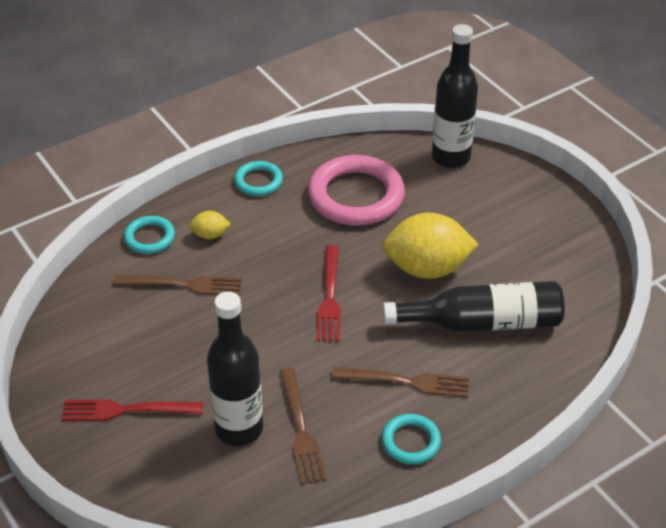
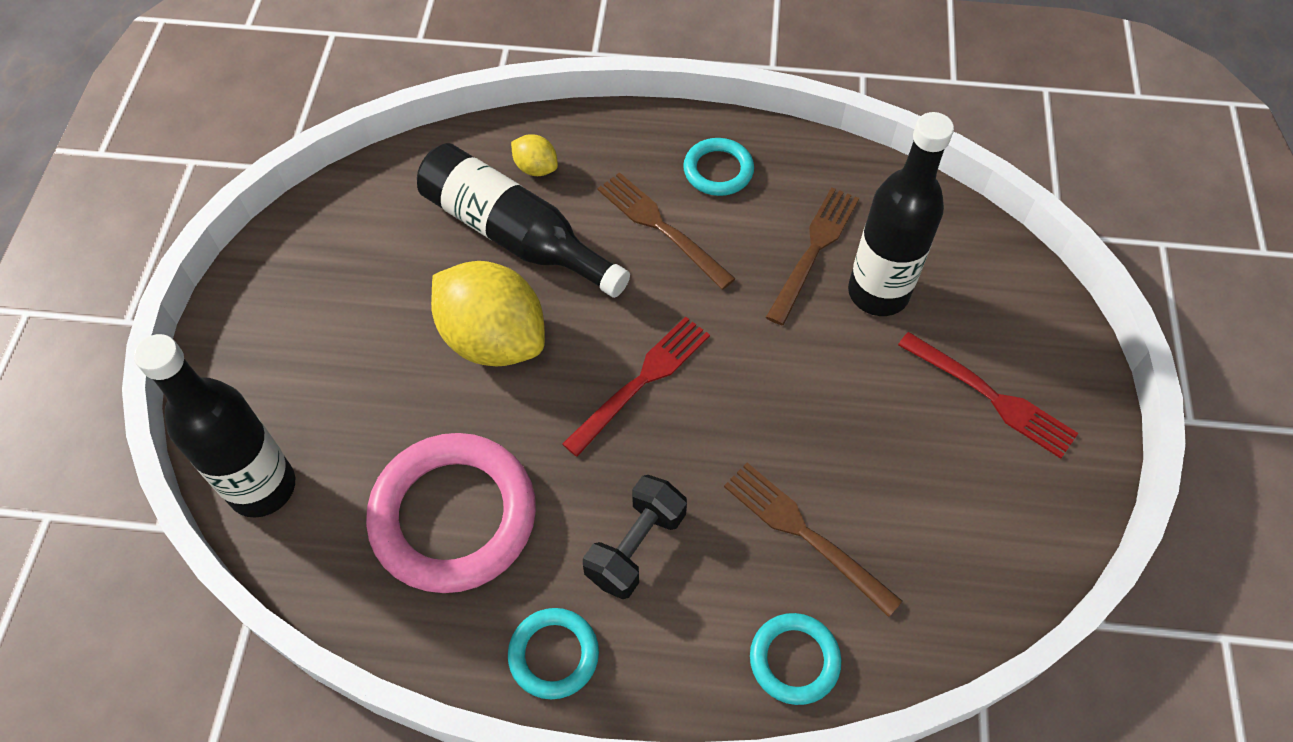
camera: 140 degrees left, 15 degrees up
yellow lemon [189,211,230,239] -> yellow lemon moved to [511,134,558,176]
none -> black dumbbell [583,475,687,599]

